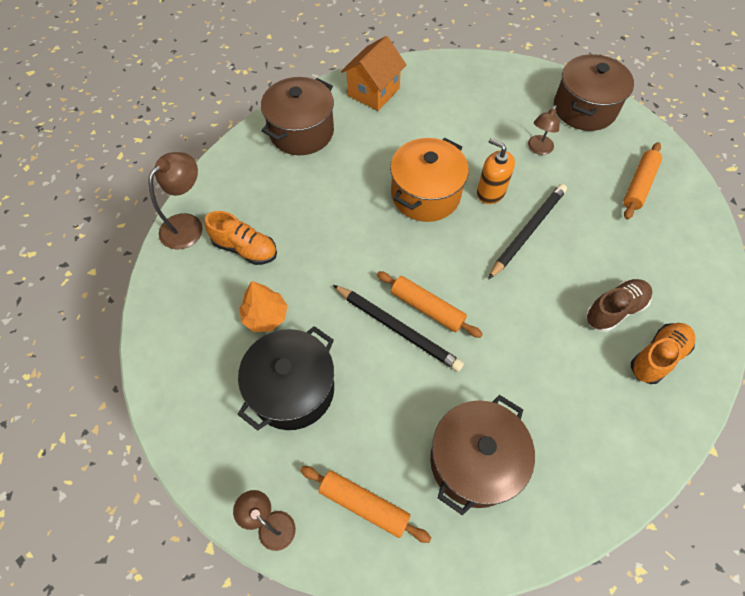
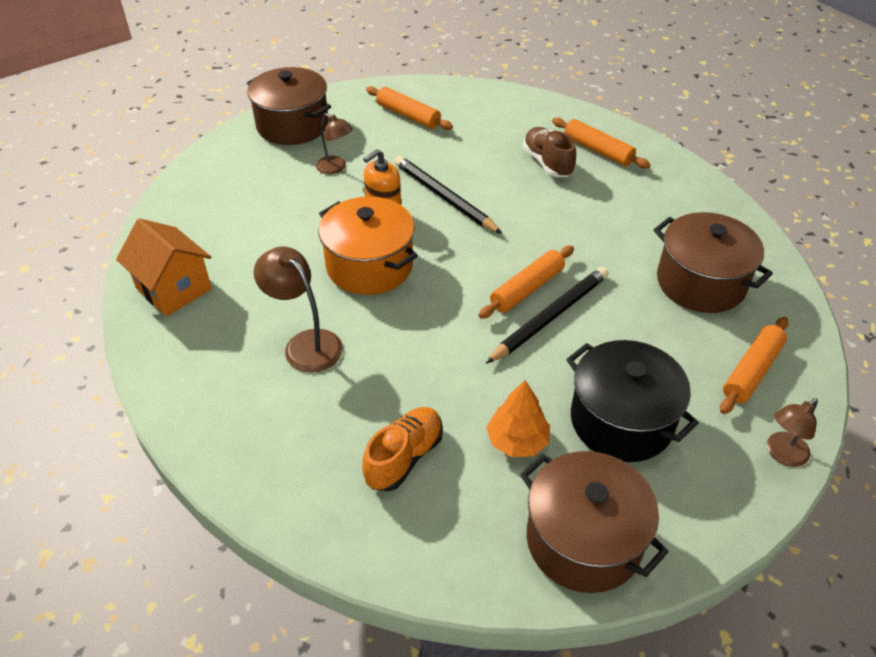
camera: 80 degrees left, 15 degrees down
brown lamp [149,152,203,249] -> brown lamp moved to [254,247,343,373]
brown pot [261,77,334,155] -> brown pot moved to [520,451,668,593]
orange shoe [631,323,695,384] -> orange rolling pin [552,118,650,169]

